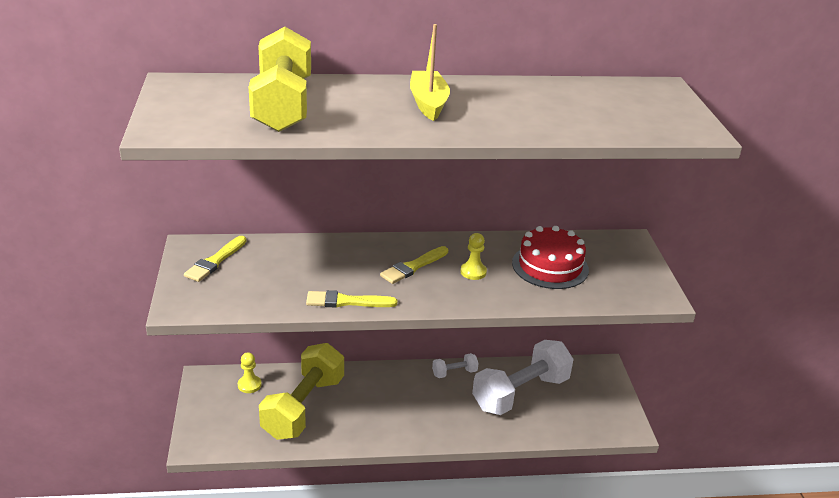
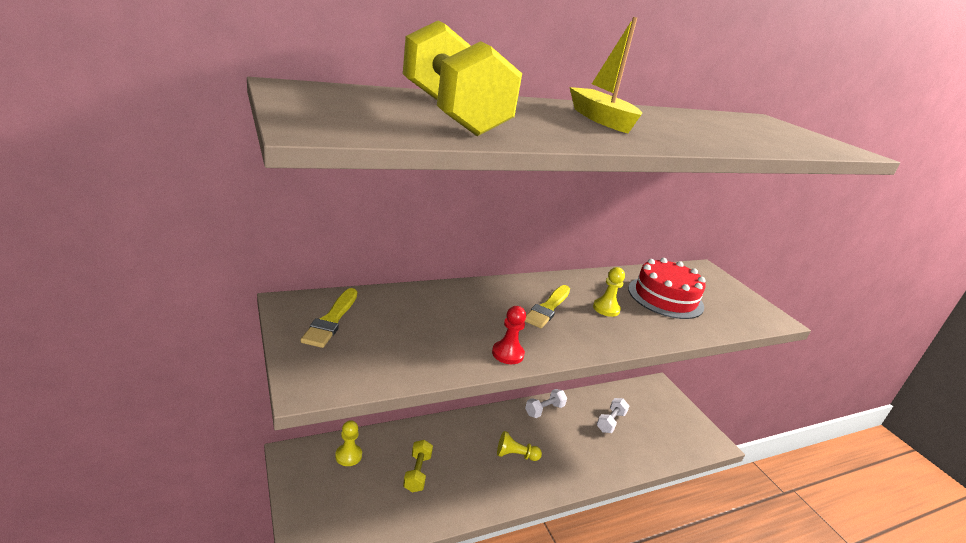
camera: 20 degrees left, 5 degrees down
yellow dumbbell [259,343,344,440] -> yellow dumbbell [403,440,433,492], size x0.43
yellow brush [306,290,397,308] -> red pawn [492,306,526,364]
white dumbbell [472,340,574,415] -> white dumbbell [597,398,629,433], size x0.43
none -> yellow pawn [497,431,542,461]

